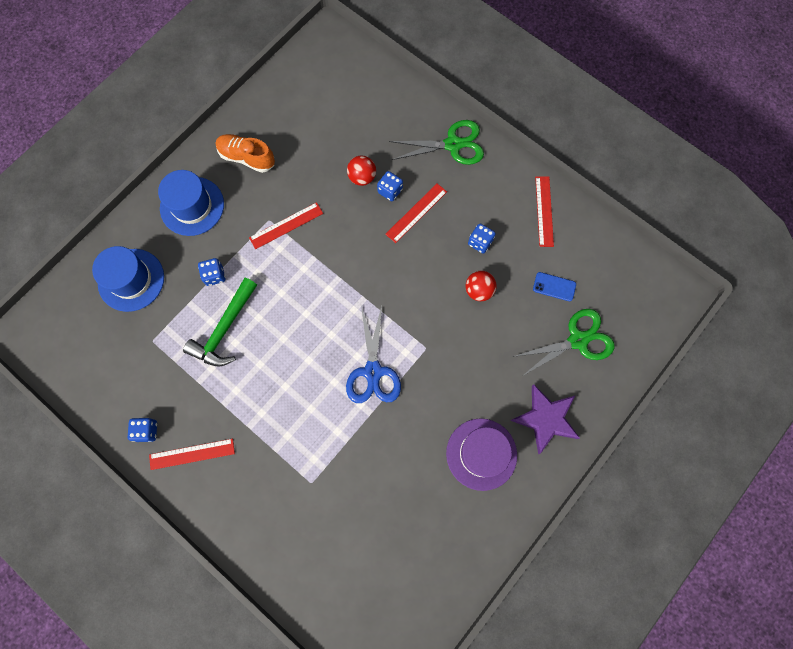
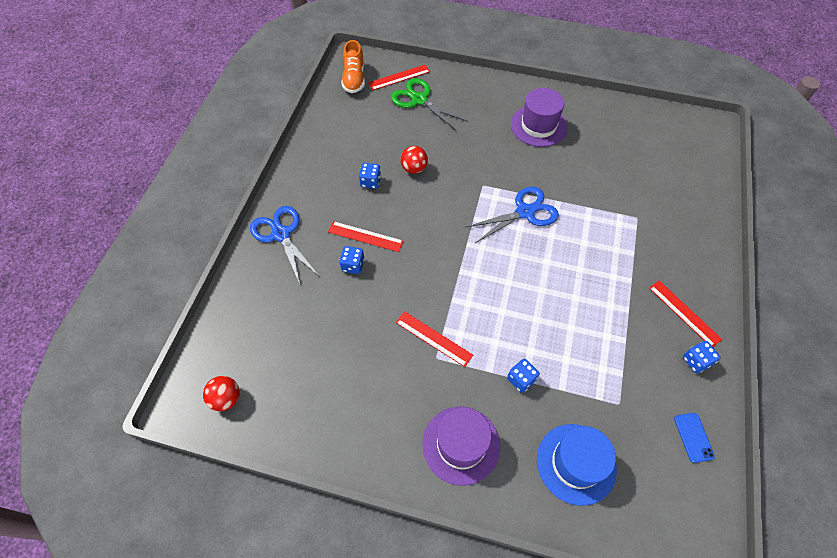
camera: 115 degrees left, 15 degrees down
blue hat [158,170,224,236] -> purple hat [422,407,500,486]
green hammer [183,278,257,367] -> none
orange shoe [216,134,275,173] -> orange shoe moved to [341,40,365,93]
red ball [347,156,376,186] -> red ball moved to [203,376,240,411]
green scissors [389,120,484,165] -> blue scissors [250,206,320,284]
purple star [511,385,580,454] -> none
blue phone [533,272,576,301] -> blue phone moved to [674,413,715,463]
red ruler [535,176,554,247] -> red ruler moved to [368,65,430,90]

